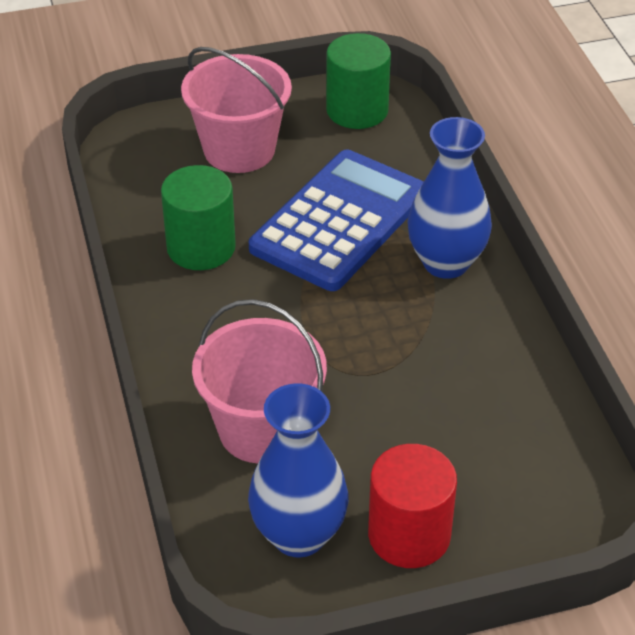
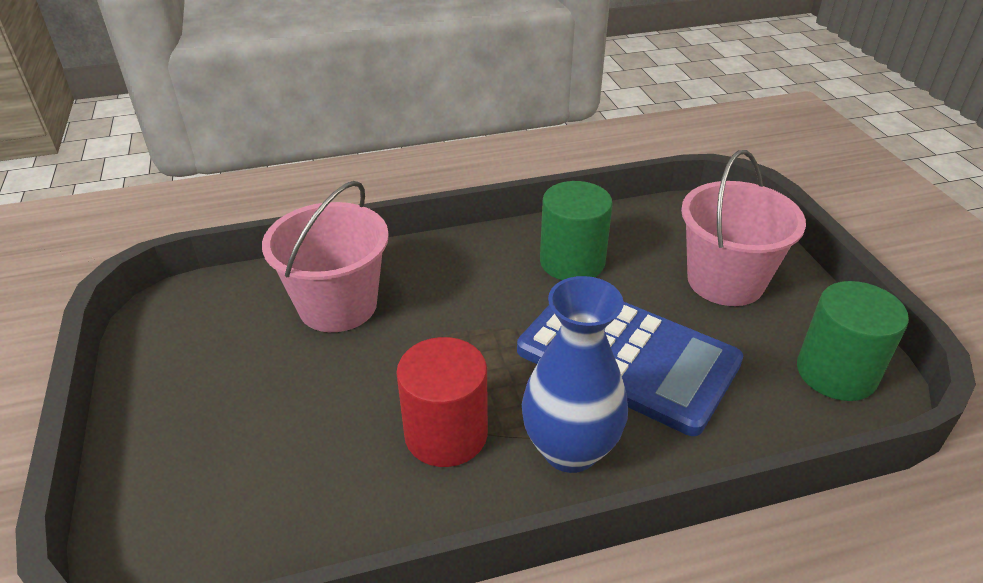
camera: 90 degrees right, 5 degrees down
blue vase [248,383,349,558] -> none
red cylinder [368,444,457,568] -> red cylinder moved to [397,337,488,467]

